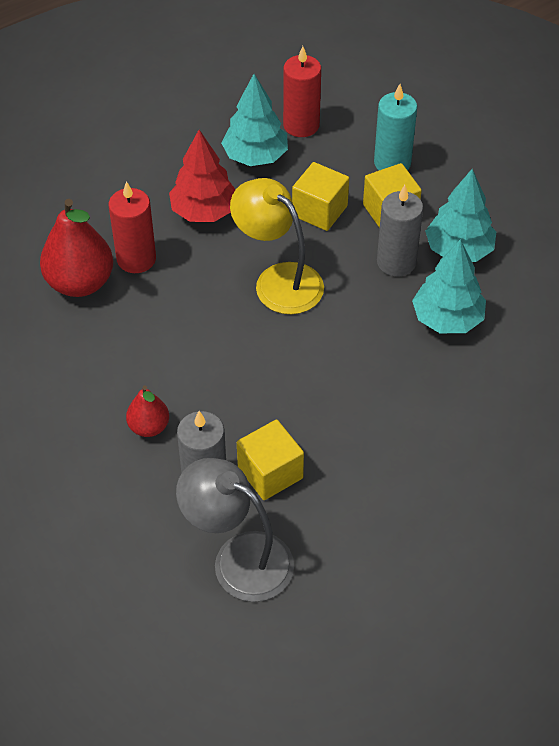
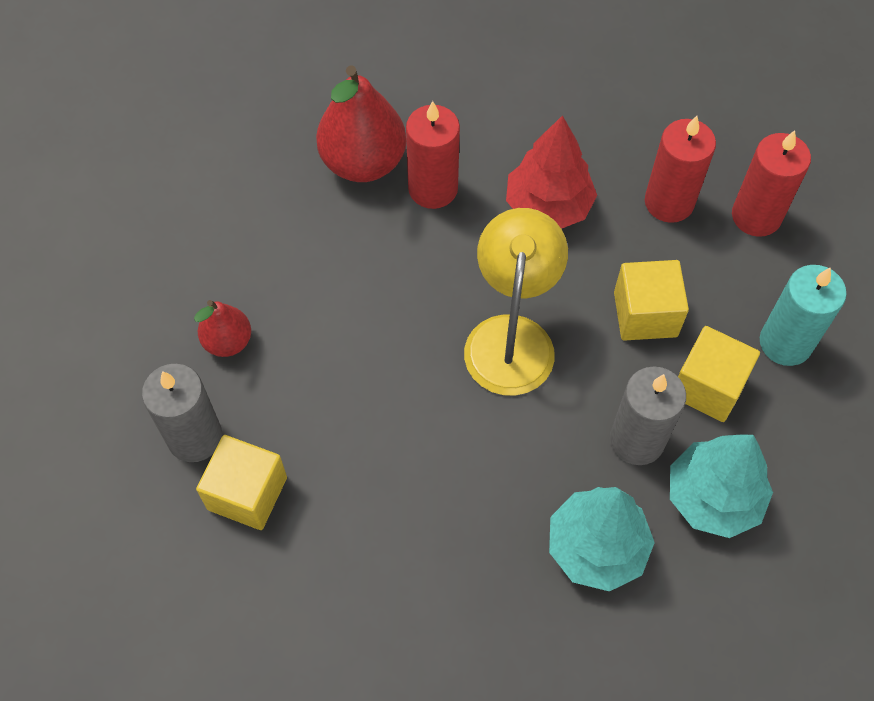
camera: 55 degrees right, 10 degrees up
grey lamp [176,458,294,602] -> none
turquoise tree [221,74,288,166] -> red candle [645,116,716,223]

